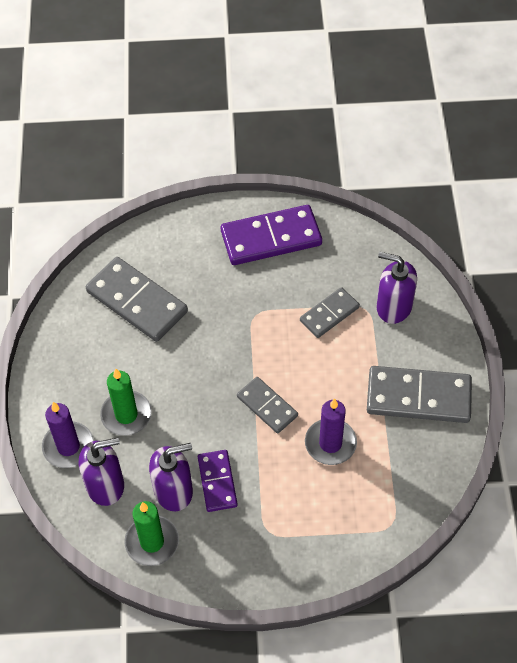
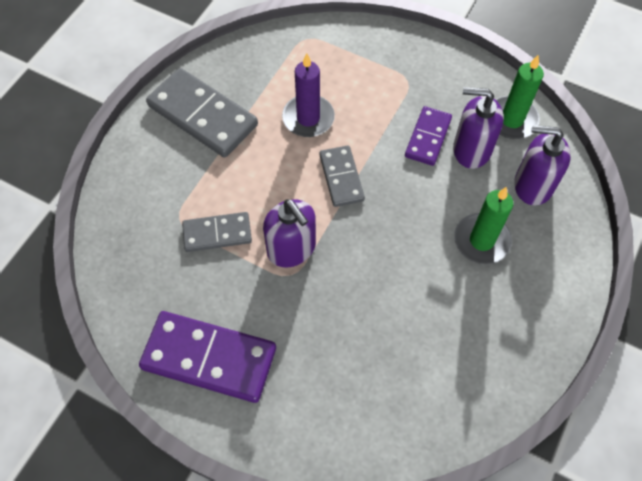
camera: 150 degrees left, 5 degrees up
purple candle [42,402,94,468] -> none
grey domino [86,257,188,342] -> none
purple soap dispenser [376,252,417,324] -> purple soap dispenser moved to [263,199,316,268]

